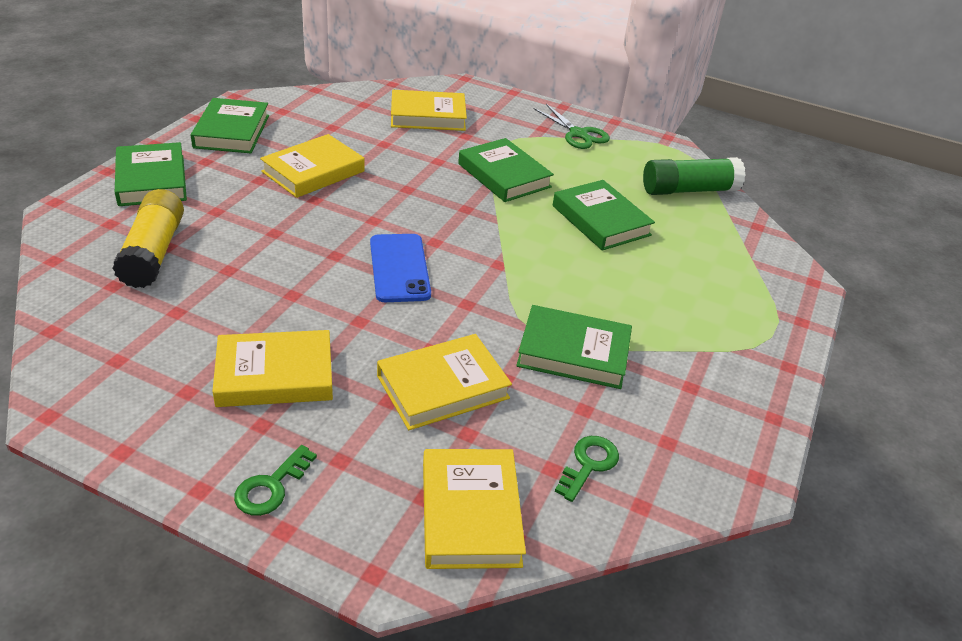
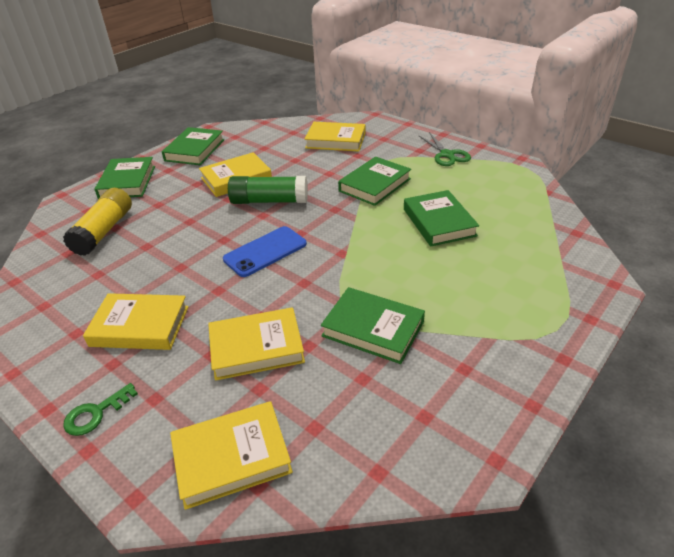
camera: 20 degrees right, 0 degrees up
blue phone [370,234,431,302] -> blue phone turned 45 degrees clockwise [223,226,307,277]
yellow book [423,449,526,569] -> yellow book turned 60 degrees clockwise [170,401,293,510]
green book [458,138,554,202] -> green book turned 60 degrees clockwise [338,156,411,206]
green key [555,436,619,502] -> none
green glue stick [643,157,746,195] -> green glue stick moved to [228,176,308,204]

